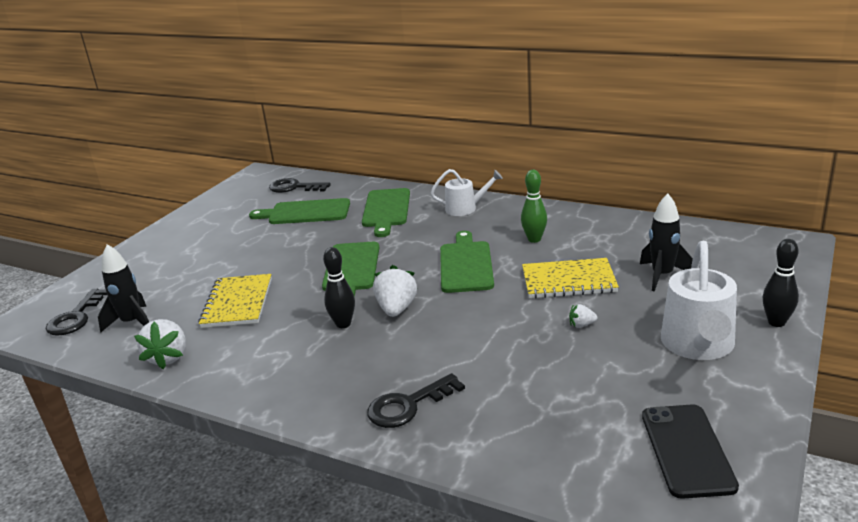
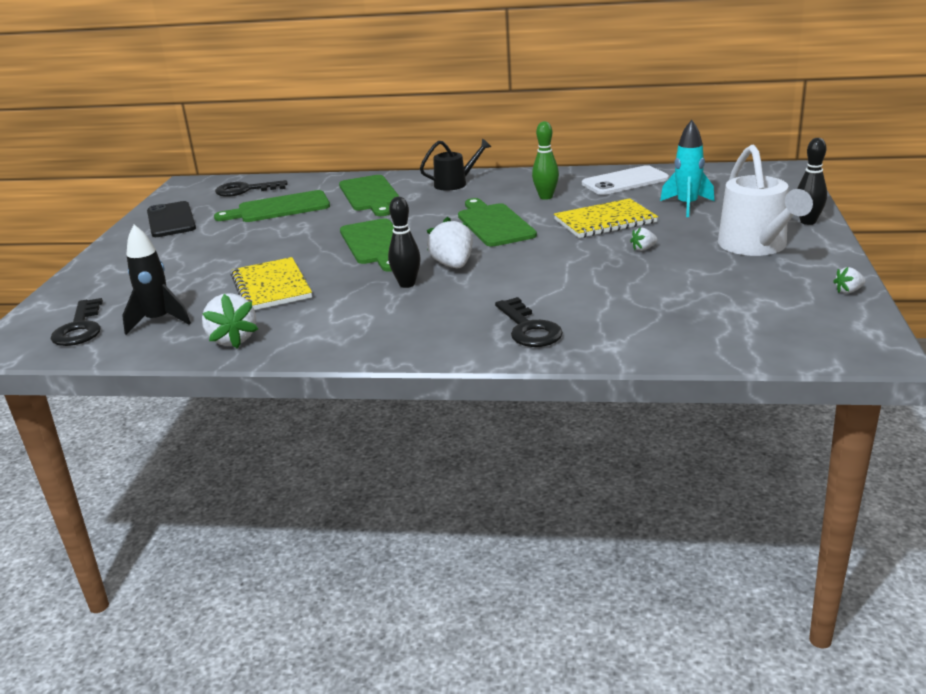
camera: 20 degrees left, 0 degrees up
black key [367,373,465,428] -> black key turned 60 degrees counterclockwise [495,297,563,347]
white watering can [430,169,503,216] -> black watering can [420,138,491,191]
black rocket [640,194,693,292] -> turquoise rocket [660,120,714,217]
black phone [642,404,739,499] -> black phone moved to [147,201,196,237]
none -> white phone [582,165,669,195]
none -> white strawberry [833,267,866,294]

